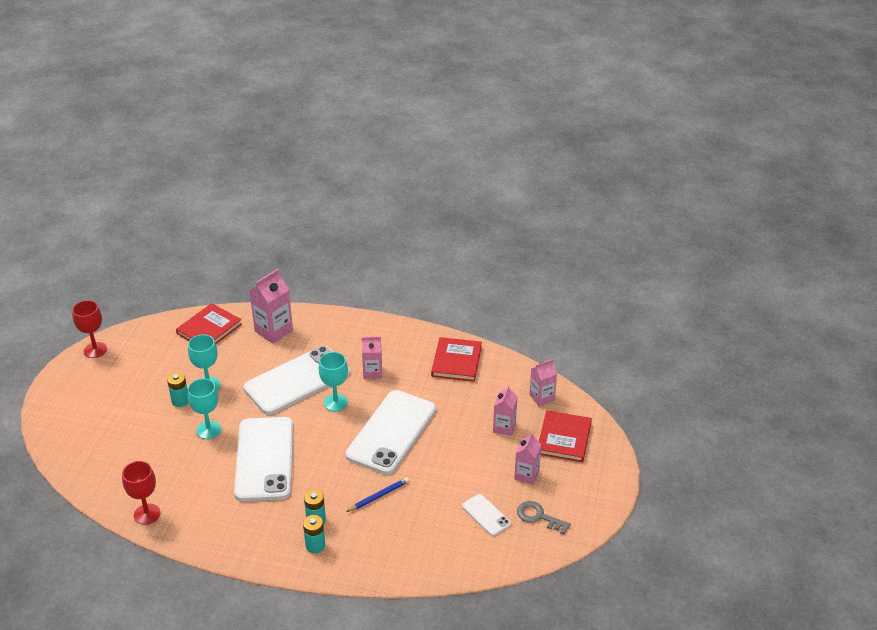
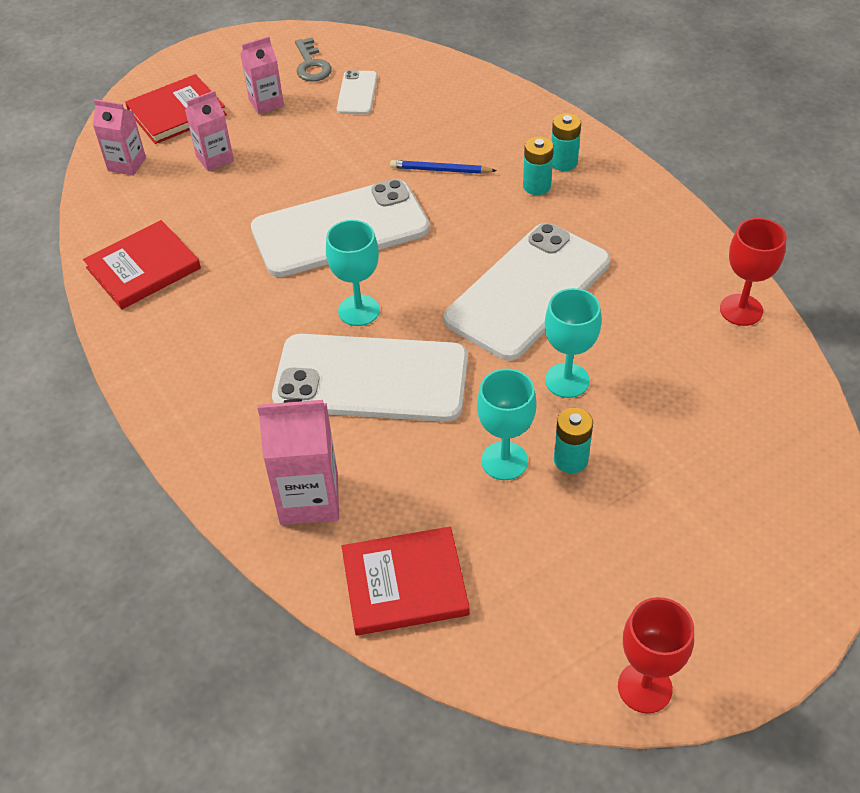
camera: 135 degrees left, 10 degrees up
pink carton [362,336,382,379] -> none

